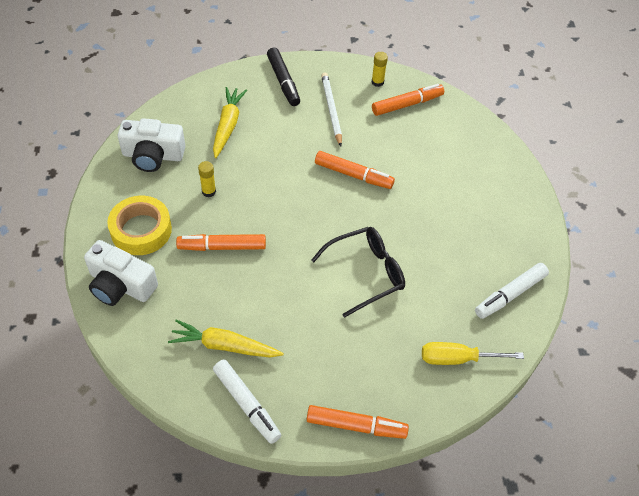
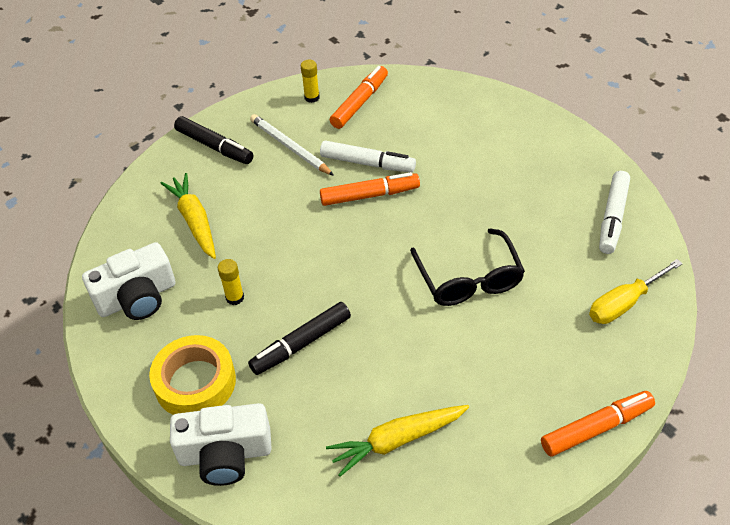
camera: 30 degrees left, 5 degrees down
orange marker [176,234,266,251] -> black marker [248,302,351,375]
white marker [213,360,281,444] -> white marker moved to [320,140,416,172]
black glasses [311,227,405,318] -> black glasses turned 135 degrees clockwise [410,228,525,306]

